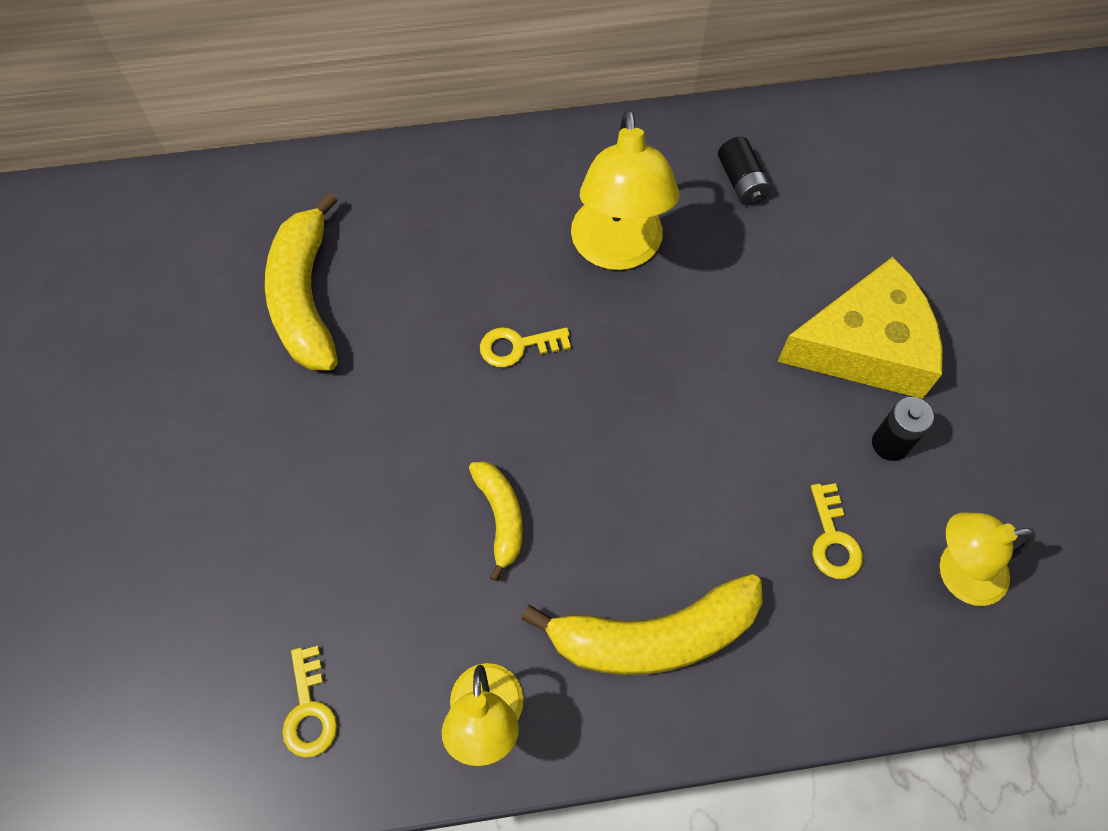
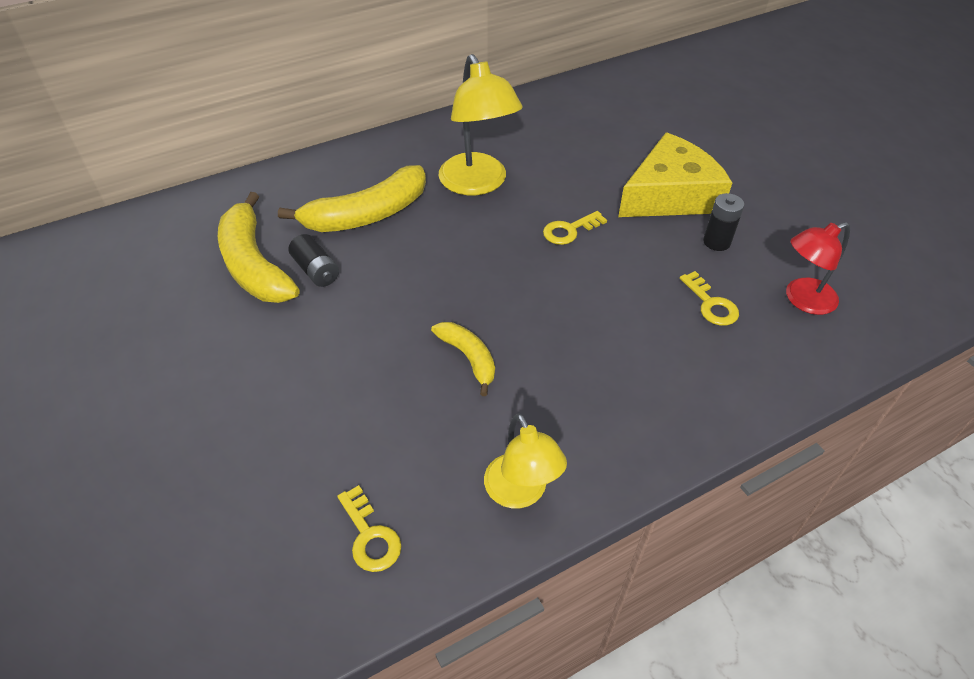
camera: 20 degrees left, 15 degrees down
yellow key [480,327,571,367] -> yellow key moved to [543,211,607,245]
yellow banana [521,574,763,675] -> yellow banana moved to [278,165,426,232]
black battery [718,137,771,206] -> black battery moved to [288,234,339,287]
yellow lamp [940,513,1036,606] -> red lamp [786,222,850,315]

